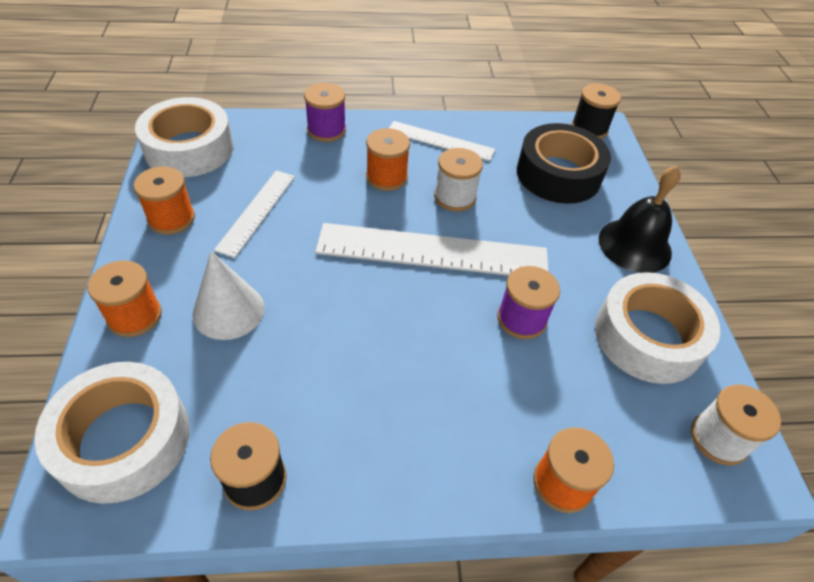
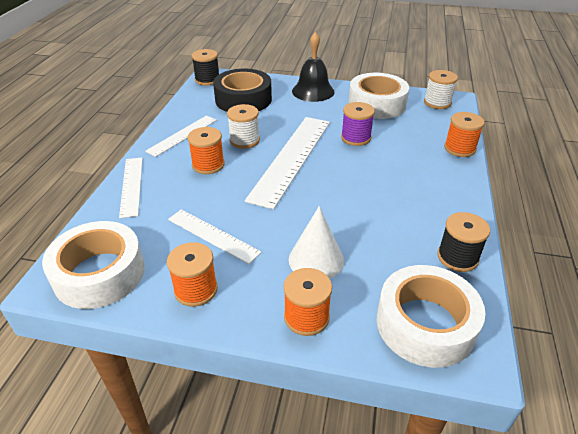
camera: 70 degrees left, 10 degrees down
purple spool [304,83,346,142] -> white ruler [119,158,143,218]

